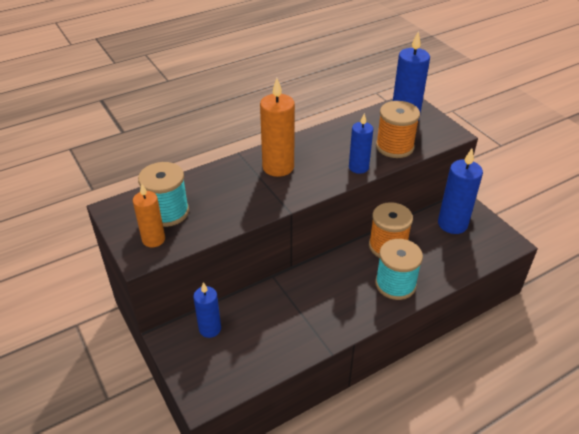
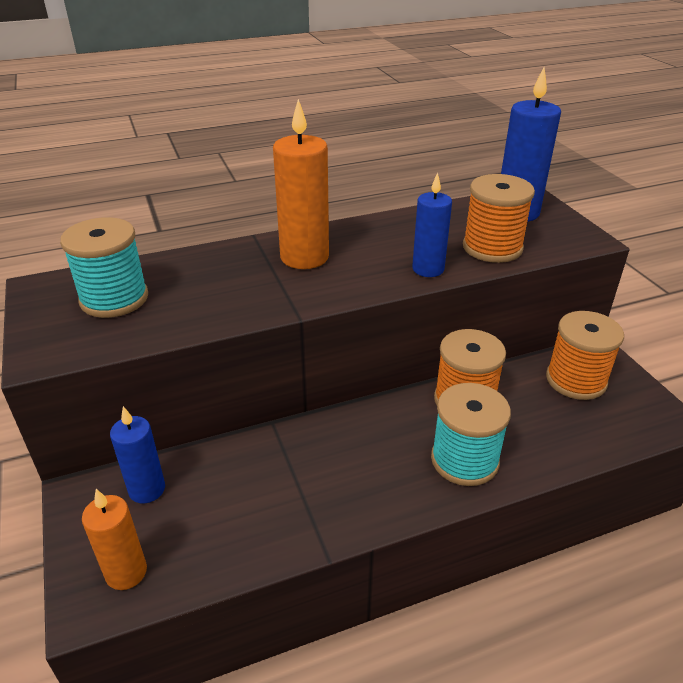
camera: 10 degrees right, 5 degrees down
orange candle [133,183,165,247] -> orange candle moved to [82,489,147,590]
blue candle [438,149,483,234] -> orange spool [546,311,624,400]

